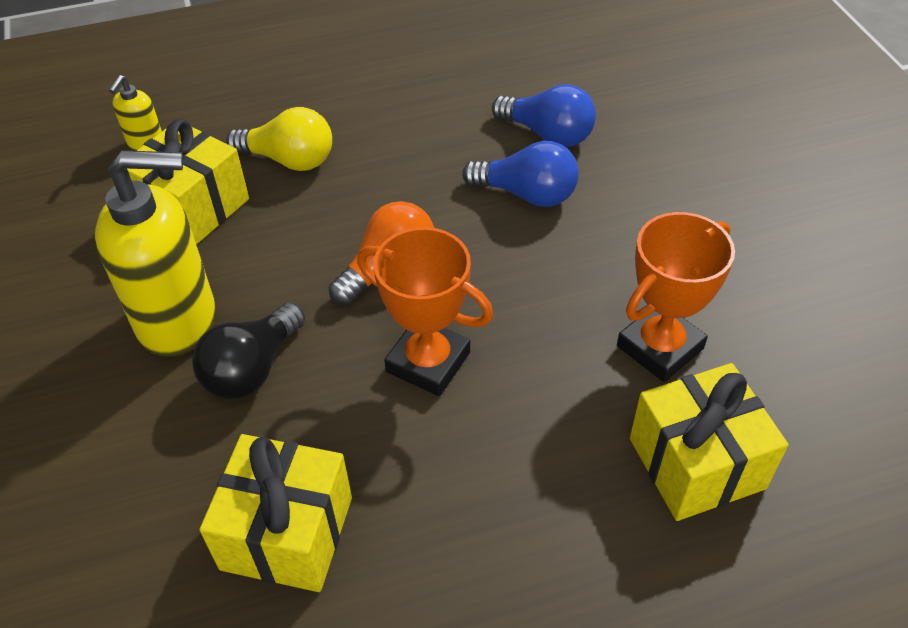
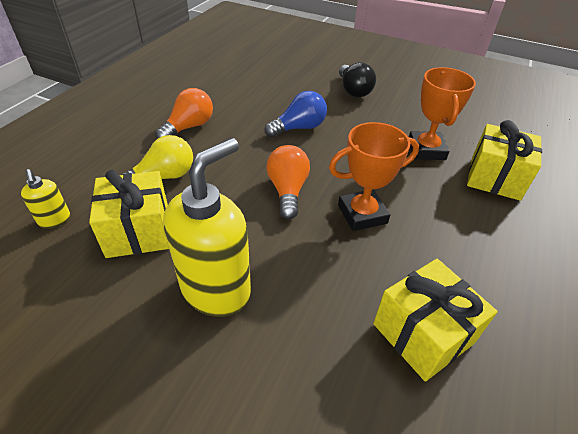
camera: 50 degrees left, 5 degrees down
black light bulb [192,302,305,399] -> black light bulb moved to [339,62,376,97]
blue light bulb [492,84,596,147] -> none
none -> orange light bulb [155,88,213,139]

